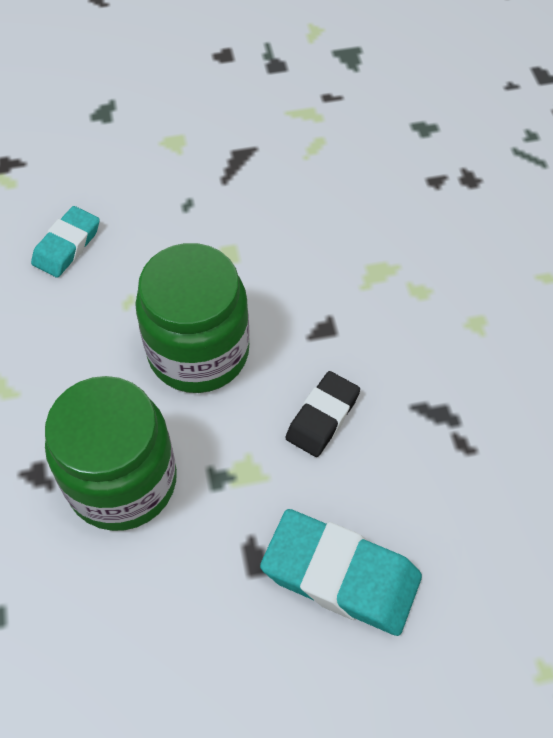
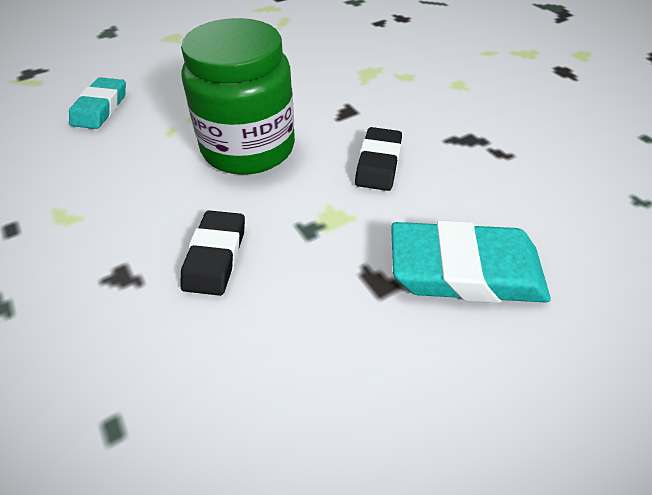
camera: 20 degrees left, 10 degrees down
green jar [45,376,177,531] -> black eraser [180,210,245,296]

